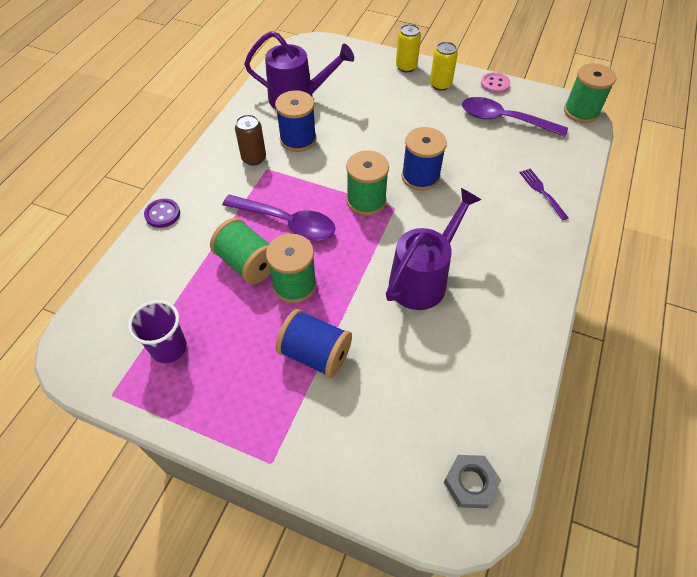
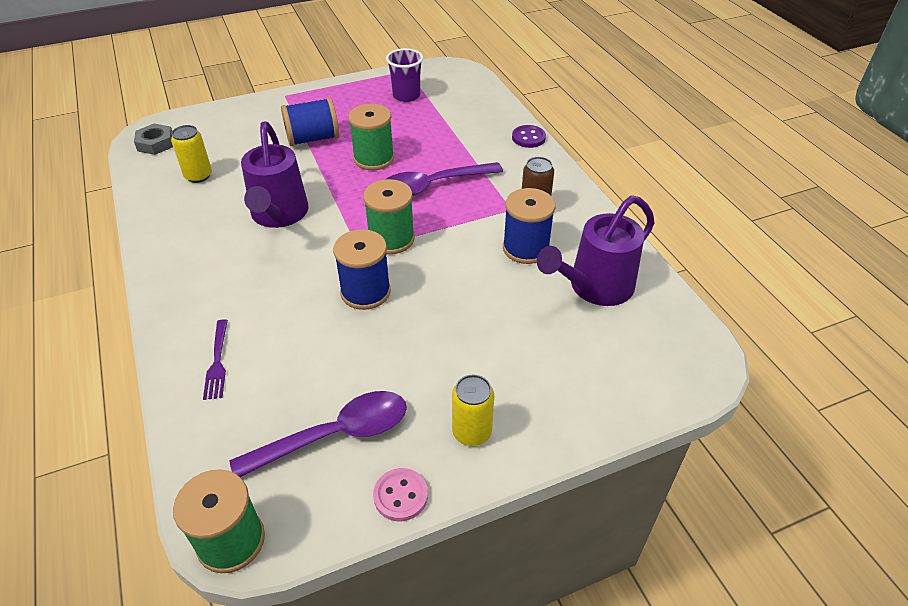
camera: 135 degrees right, 10 degrees down
green spool [210,218,271,284] -> none
yellow can [396,24,421,72] -> yellow can moved to [171,125,212,183]
purple fork [519,169,569,221] -> purple fork turned 60 degrees clockwise [203,319,228,400]

